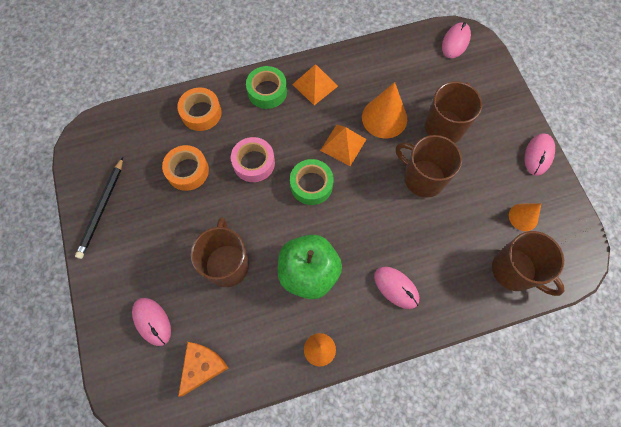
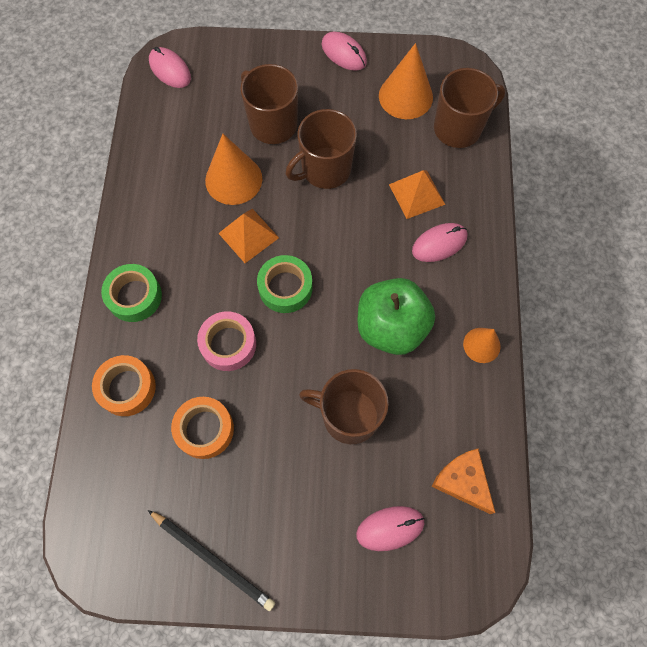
camera: 70 degrees left, 0 degrees up
orange pyramid [292,64,338,105] -> orange pyramid moved to [389,170,445,219]
orange cone [509,203,541,231] -> orange cone [379,43,433,119], size x1.68

